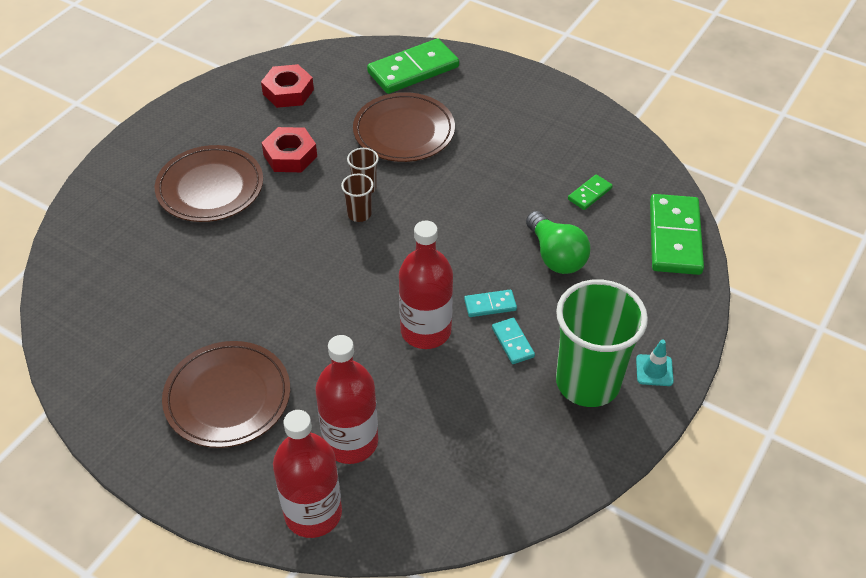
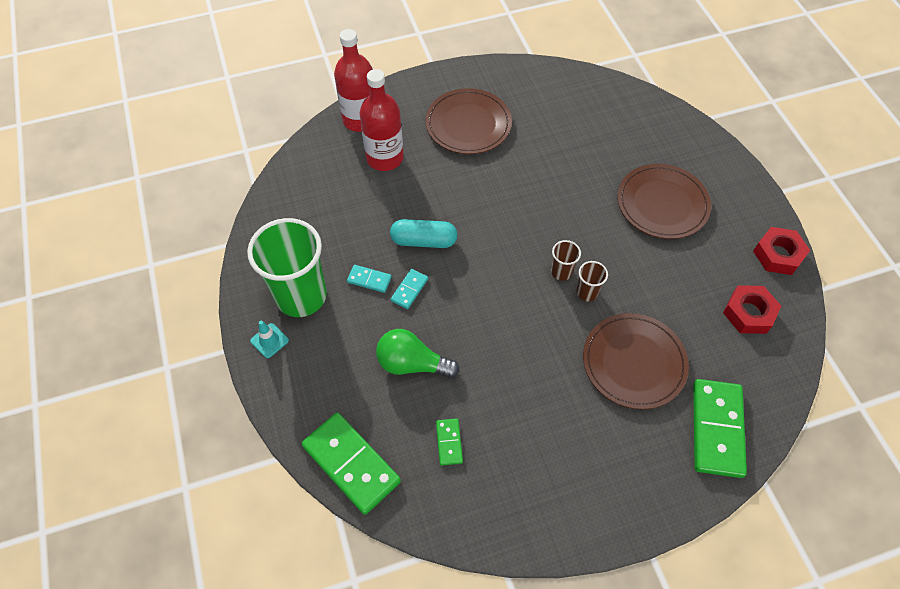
camera: 130 degrees right, 10 degrees up
red nut [262,127,317,172] -> red nut moved to [753,227,810,275]
red bottle [399,220,453,349] -> turquoise capsule [390,219,457,248]

